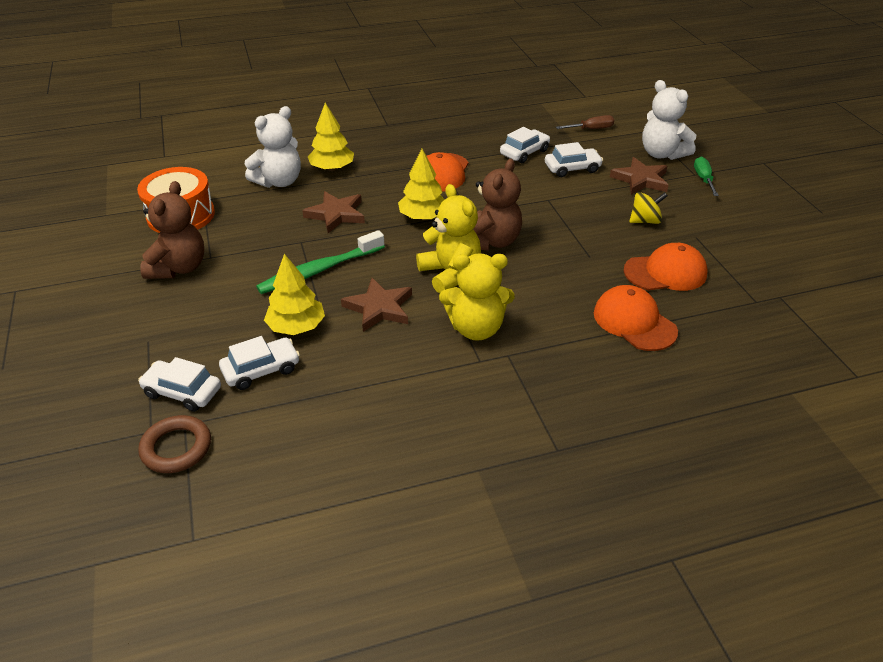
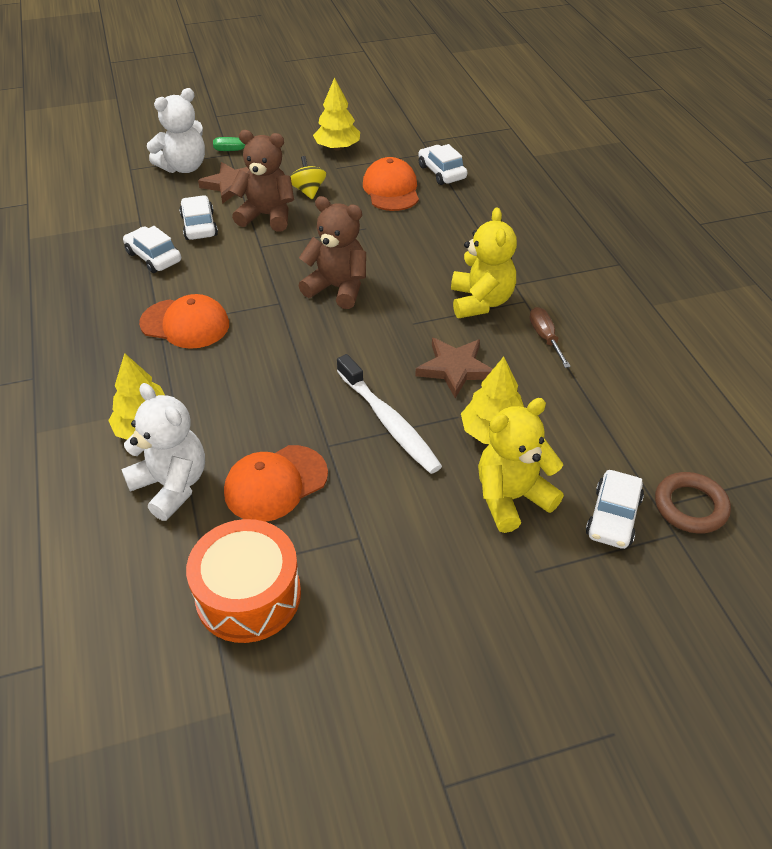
camera: 90 degrees left, 5 degrees up
brown teddy bear [140,181,204,279] -> brown teddy bear moved to [229,130,294,232]
white car [219,336,300,390] -> white car moved to [418,144,467,185]
green toothbrush [256,230,385,294] -> white toothbrush [337,354,442,474]
brown star [302,191,365,233] -> none
yellow tree [398,149,445,220] -> yellow tree moved to [313,77,360,151]
yellow teddy bear [416,184,481,293] -> yellow teddy bear moved to [478,398,564,533]
brown screwdriver [556,115,614,129] -> brown screwdriver moved to [530,307,571,368]
orange cap [594,285,678,351] -> orange cap moved to [224,445,328,522]

